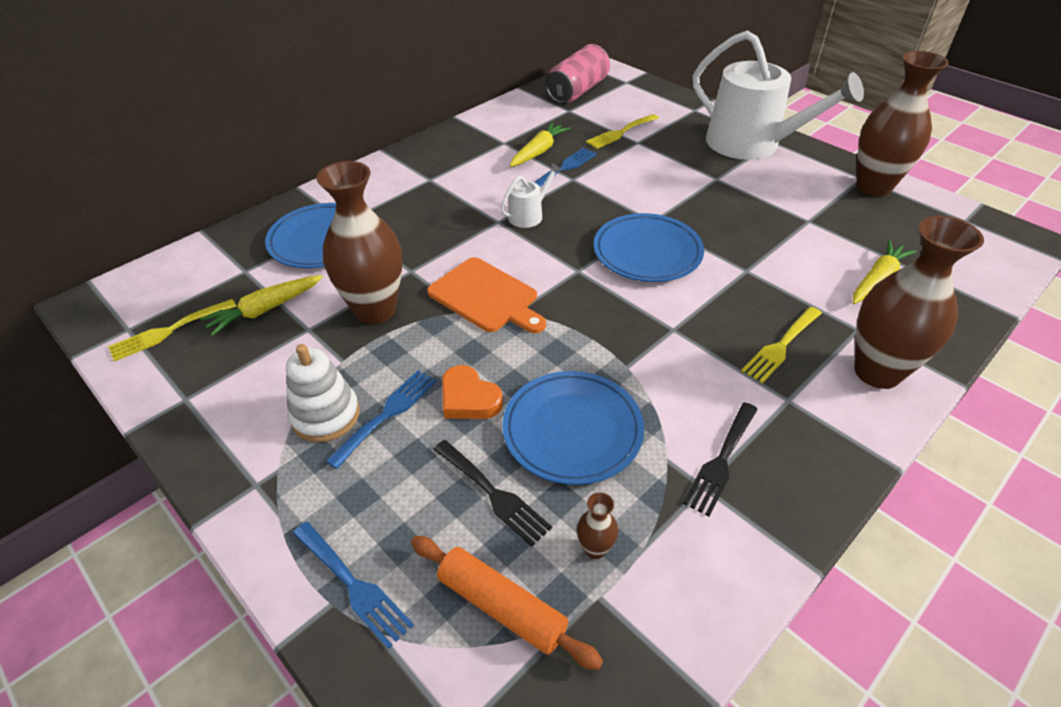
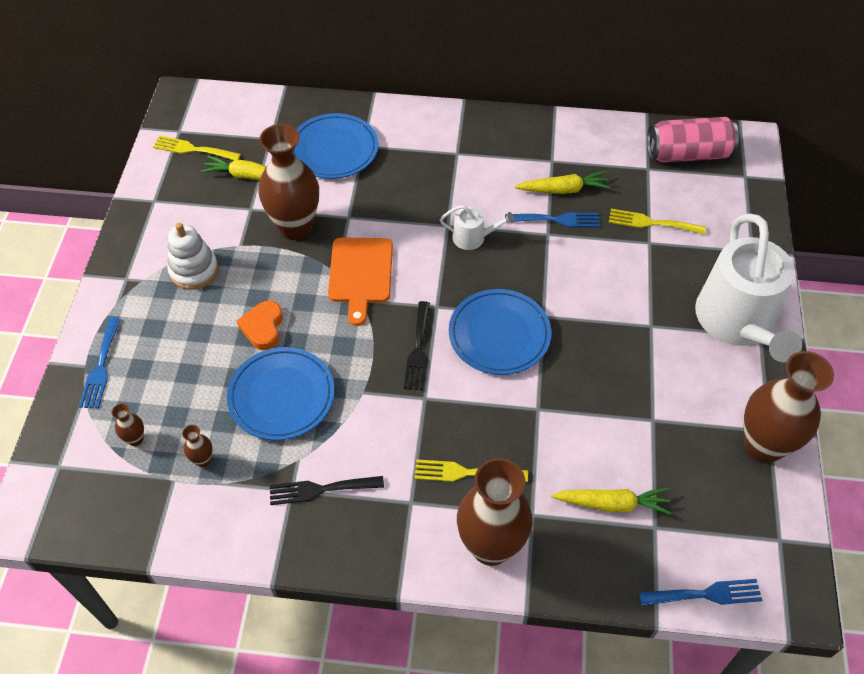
camera: 50 degrees right, 10 degrees up
blue fork [326,370,437,469] -> blue fork moved to [639,579,762,606]
orange rolling pin [411,536,603,670] -> brown vase [112,403,144,446]
black fork [433,440,552,547] -> black fork moved to [404,301,430,390]

